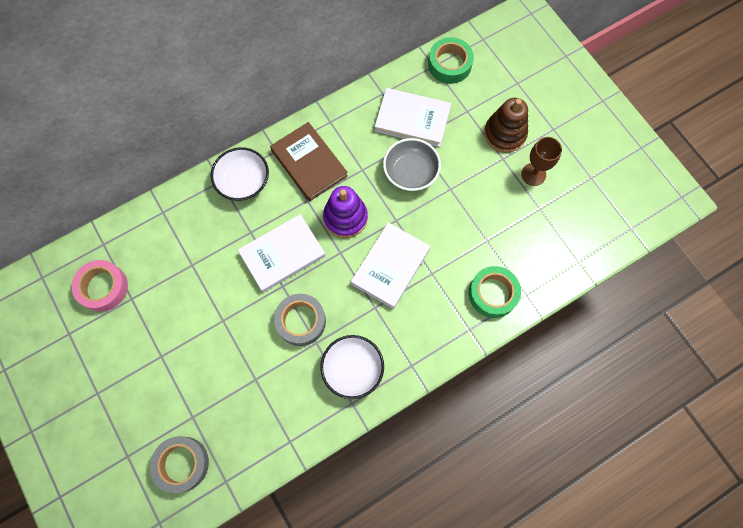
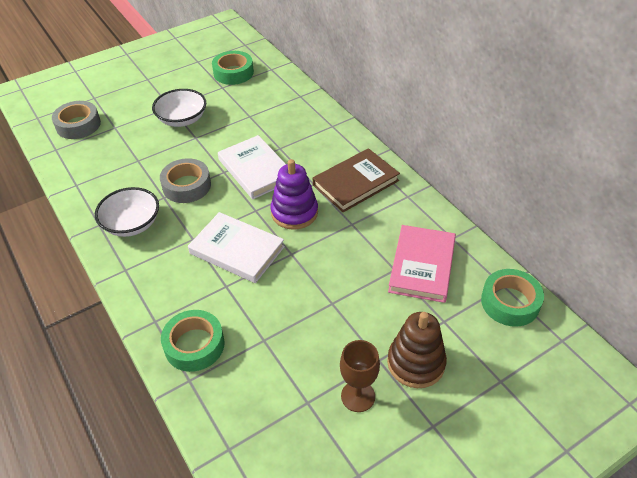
camera: 90 degrees right, 25 degrees down
pink tape [72,260,128,312] -> green tape [212,51,254,85]
white bowl [211,147,269,201] -> white bowl moved to [152,89,206,127]
white book [375,88,451,147] -> pink book [388,225,456,303]
grey bowl [383,138,441,191] -> none

